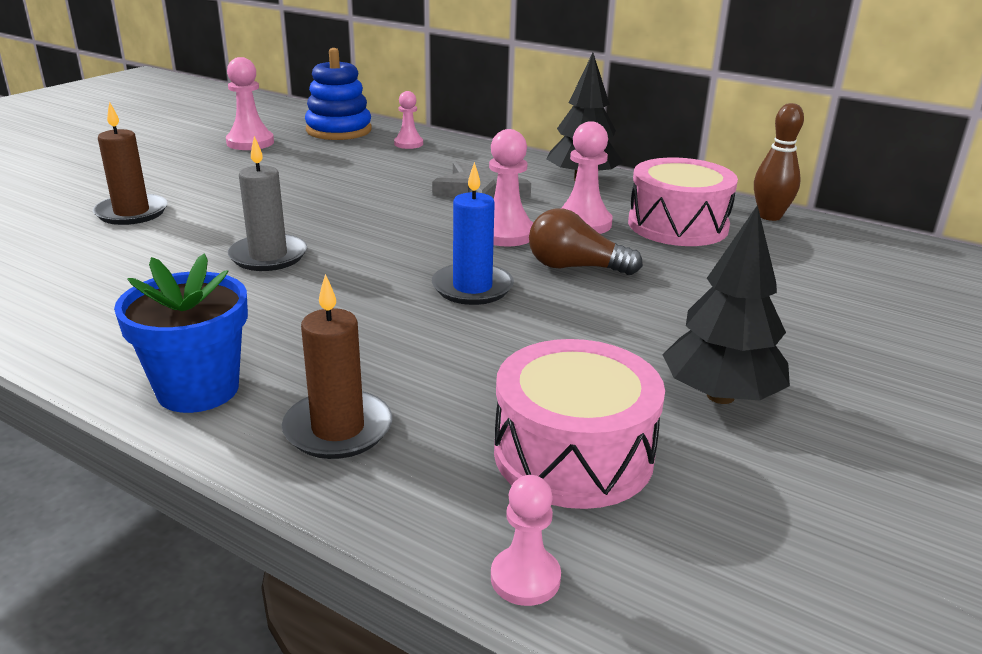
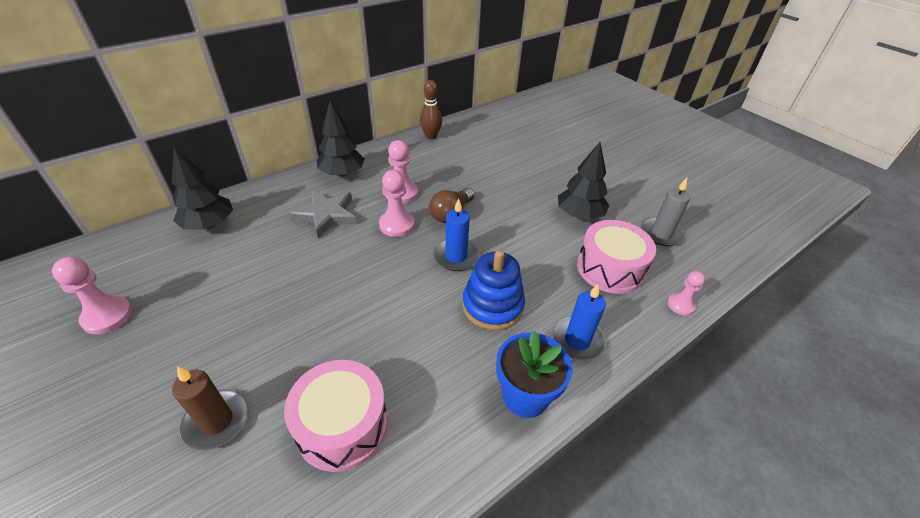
camera: 70 degrees left, 15 degrees up
grey candle [228,136,307,271] -> grey candle moved to [641,178,690,246]
brown candle [281,274,392,459] -> blue candle [551,284,606,361]
blue stacking toy [305,48,372,140] -> blue stacking toy moved to [463,250,525,330]
pink pawn [394,91,423,149] -> black tree [172,147,233,230]
pink drum [628,158,738,246] -> pink drum moved to [284,360,388,472]

